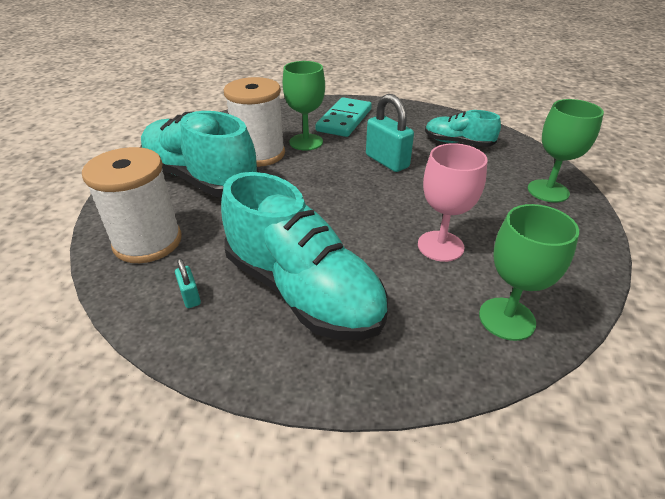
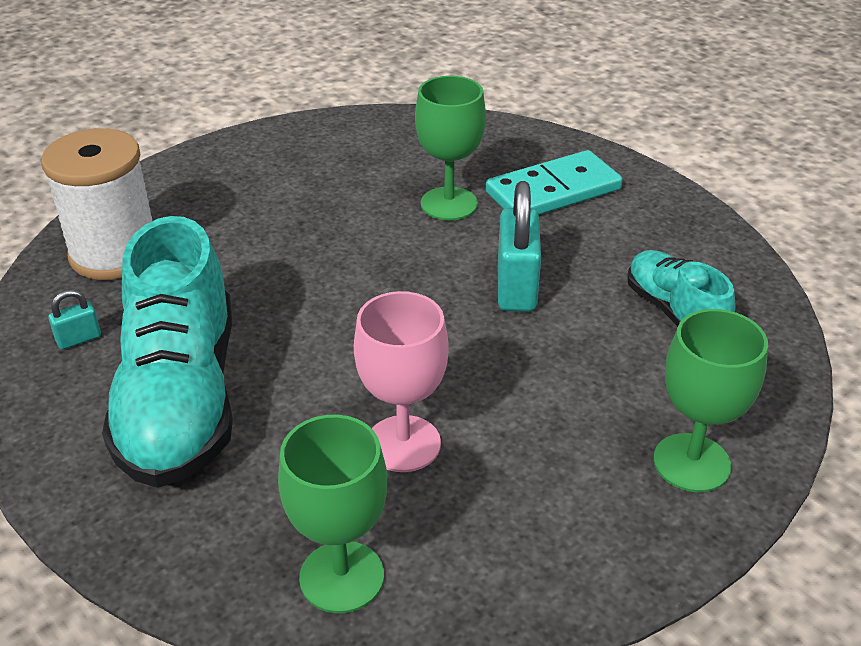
camera: 40 degrees right, 0 degrees up
turquoise shoe [140,111,259,197] -> none
turquoise padlock [175,259,201,308] -> turquoise padlock turned 45 degrees clockwise [48,290,101,349]
white spool [224,77,285,167] -> none

